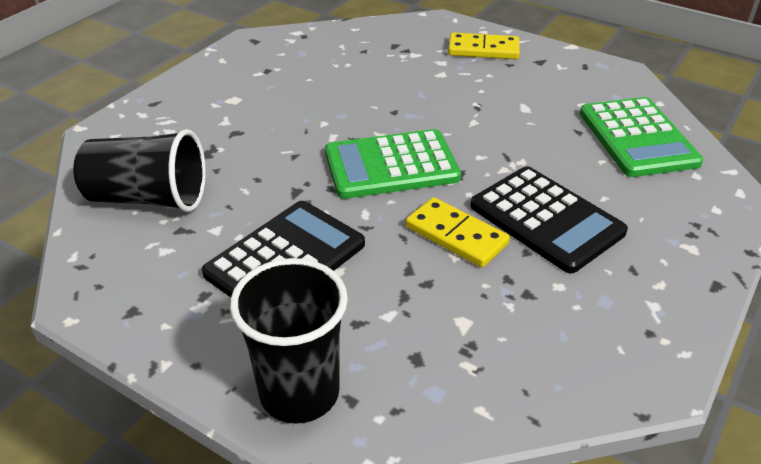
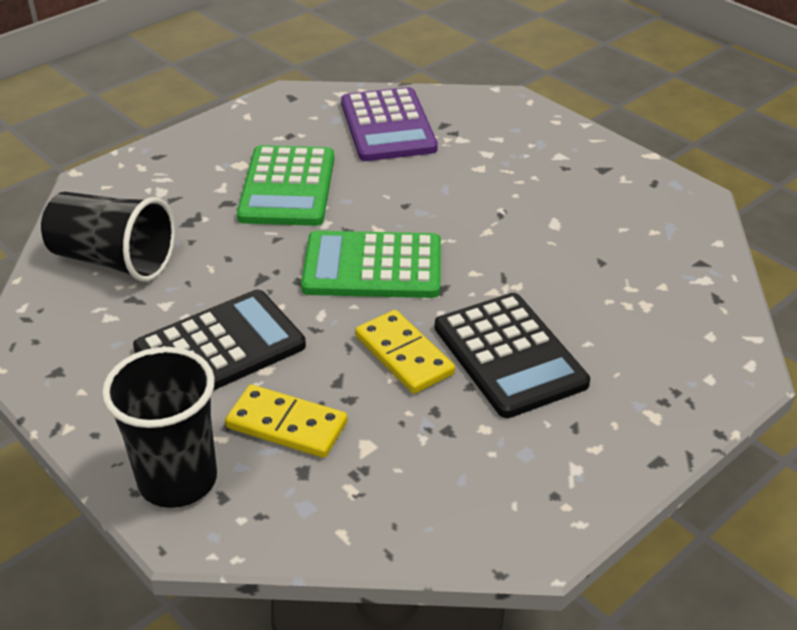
camera: 15 degrees right, 0 degrees up
yellow domino [448,33,520,59] -> yellow domino moved to [225,384,348,458]
green calculator [580,97,703,177] -> green calculator moved to [237,145,334,226]
none -> purple calculator [341,87,438,161]

